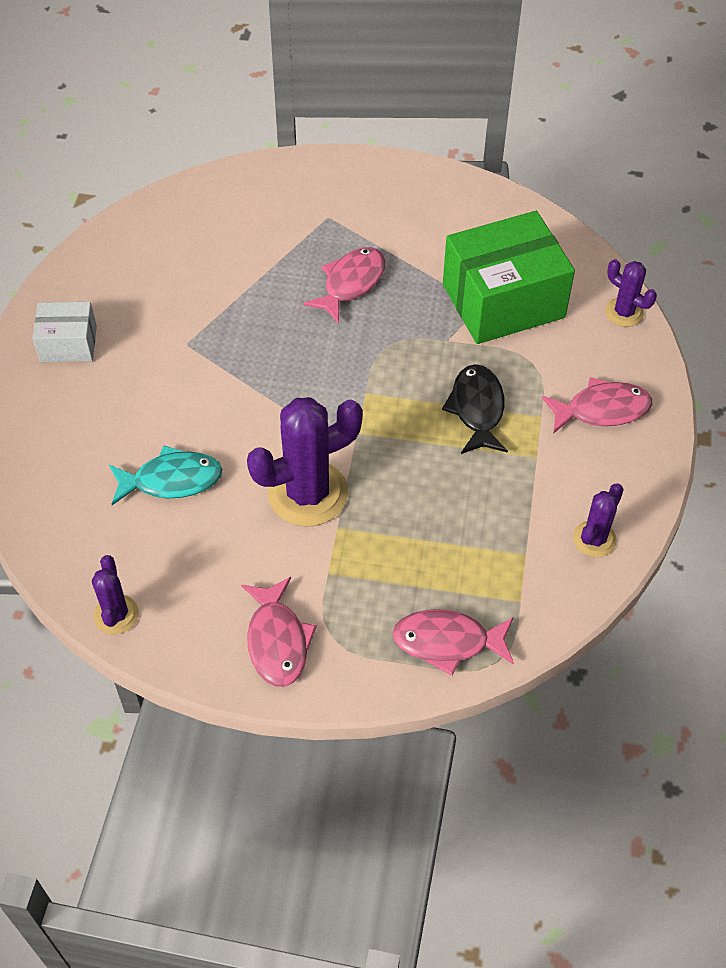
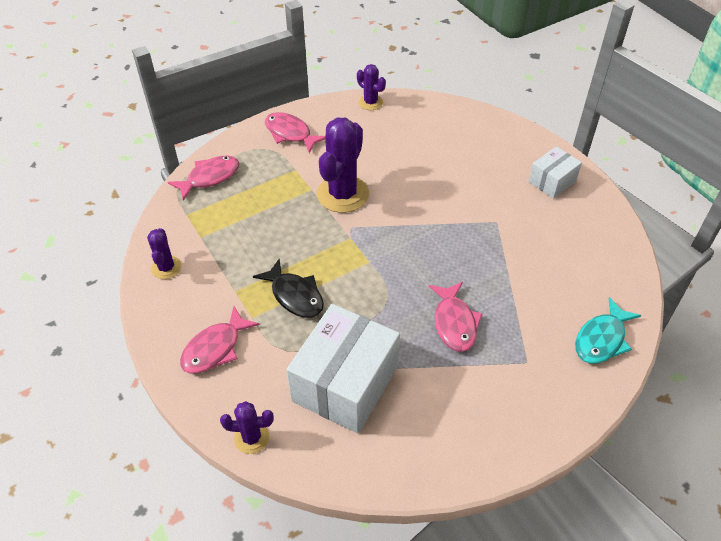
camera: 140 degrees right, 5 degrees down
turquoise fish [109,446,222,505] -> turquoise fish moved to [575,297,641,363]
green box [443,211,575,344] -> white box [286,304,400,433]

